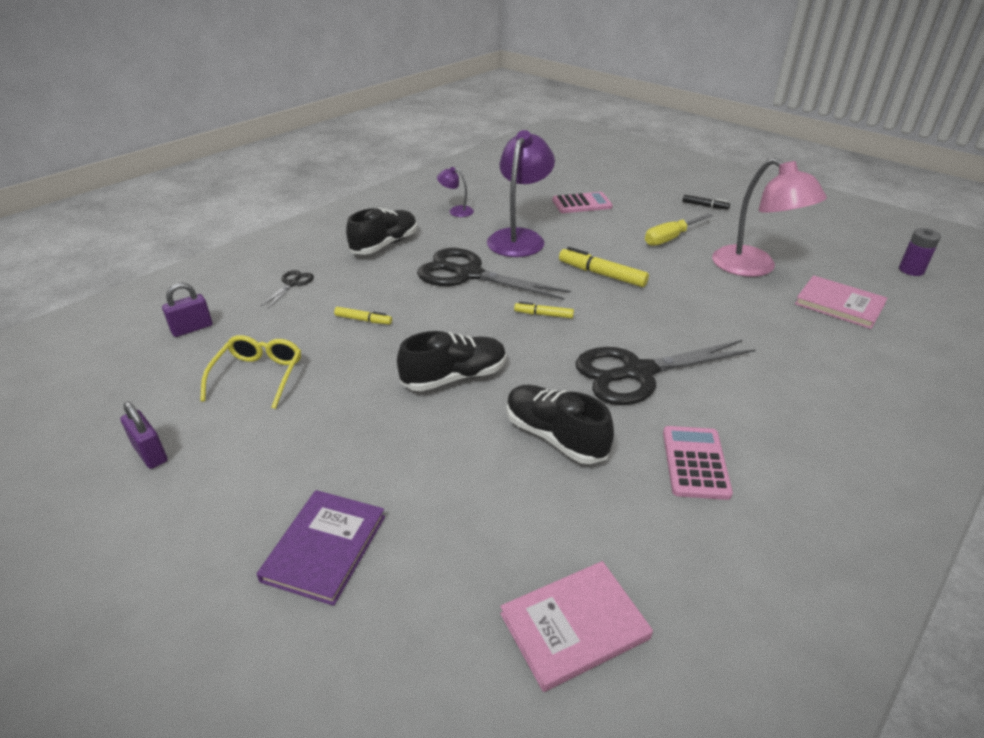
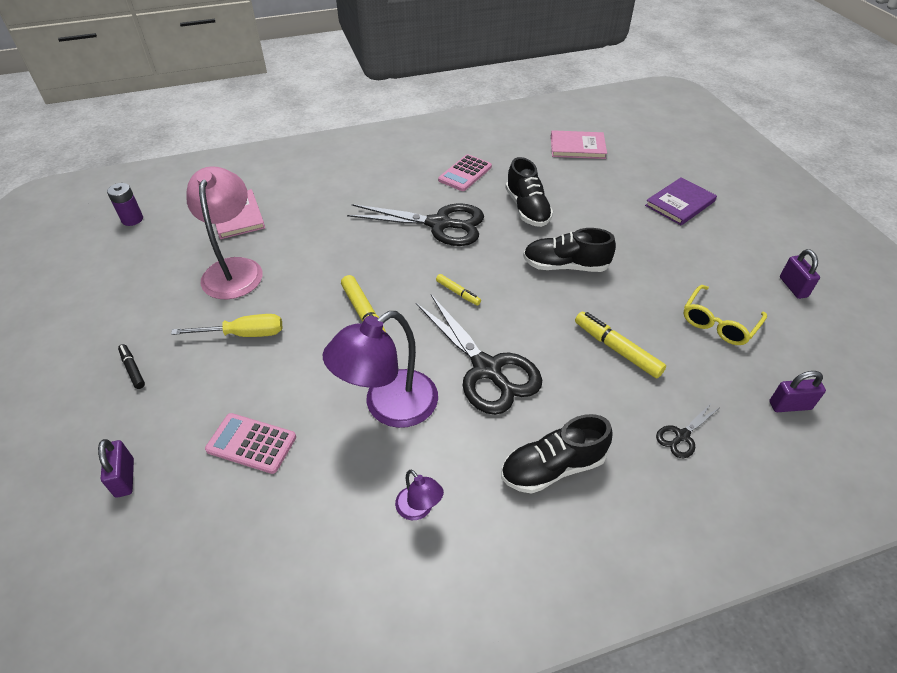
camera: 150 degrees left, 10 degrees up
yellow marker [334,307,392,325] -> yellow marker [575,312,666,378], size x1.72
none -> purple padlock [98,439,134,498]

